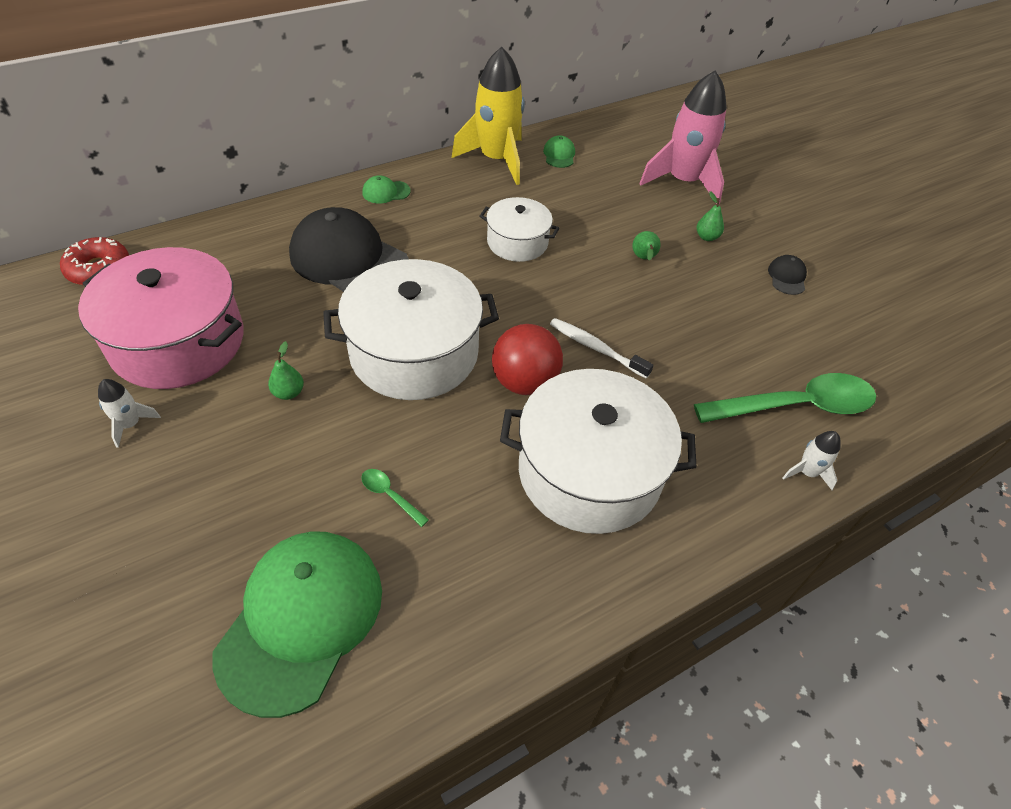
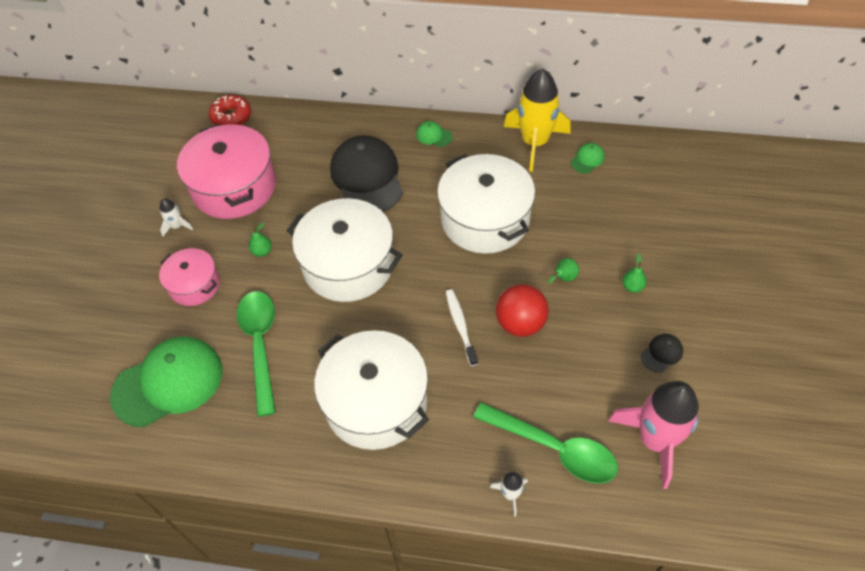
camera: 45 degrees right, 5 degrees up
green spoon [361,469,429,527] -> green spoon [237,291,276,417], size x2.45
white pot [480,197,559,262] -> white pot [437,154,535,254], size x1.80
red ball [492,324,563,395] -> red ball moved to [496,284,549,337]
pink rocket [639,70,727,204] -> pink rocket moved to [608,381,699,489]
none -> pink pot [159,248,220,306]

